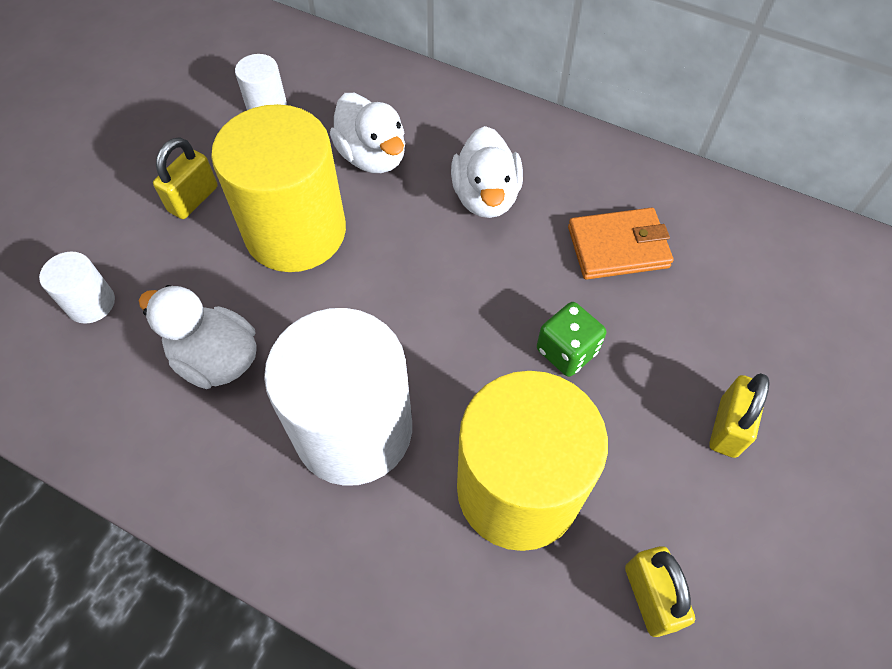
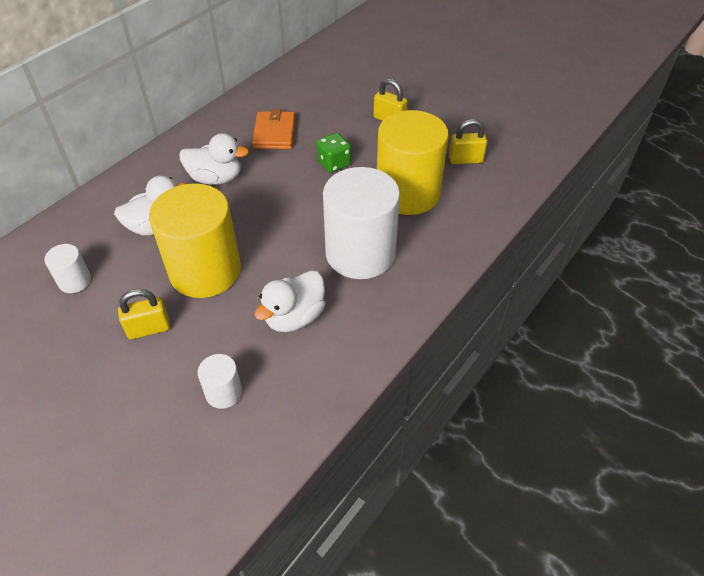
camera: 80 degrees left, 10 degrees down
yellow padlock [153,137,218,219] -> yellow padlock turned 60 degrees counterclockwise [118,289,170,339]

